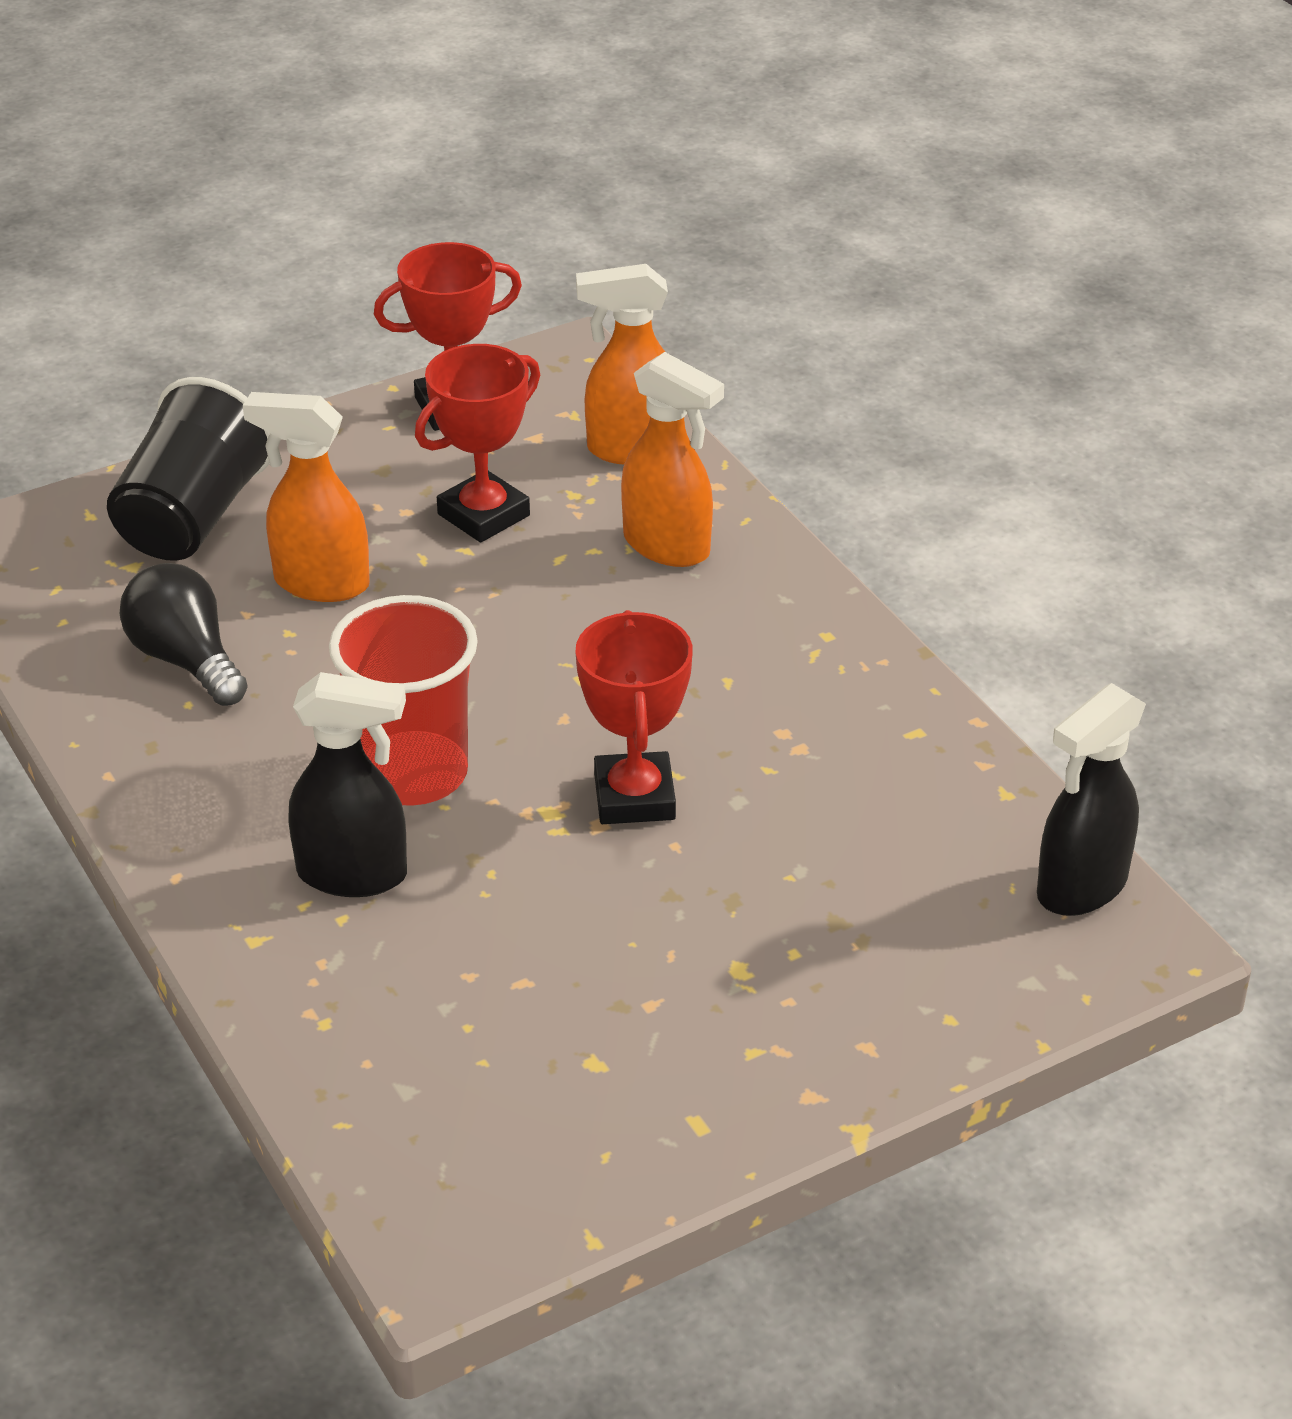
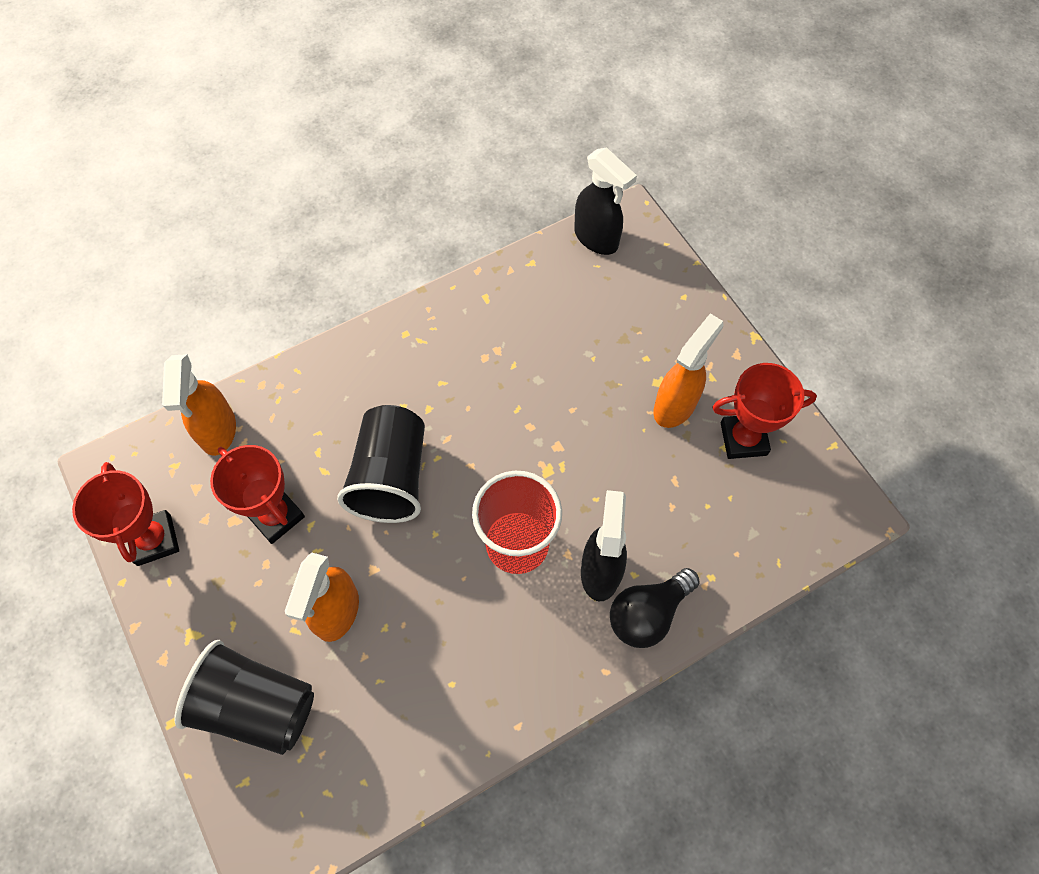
camera: 90 degrees left, 25 degrees up
black light bulb [119,563,248,706] -> black light bulb moved to [610,568,700,648]
red trophy [575,610,693,824] -> red trophy moved to [712,363,817,459]
orange spray bottle [621,352,724,567] -> orange spray bottle moved to [653,313,724,428]
none -> black cup [337,405,425,523]

